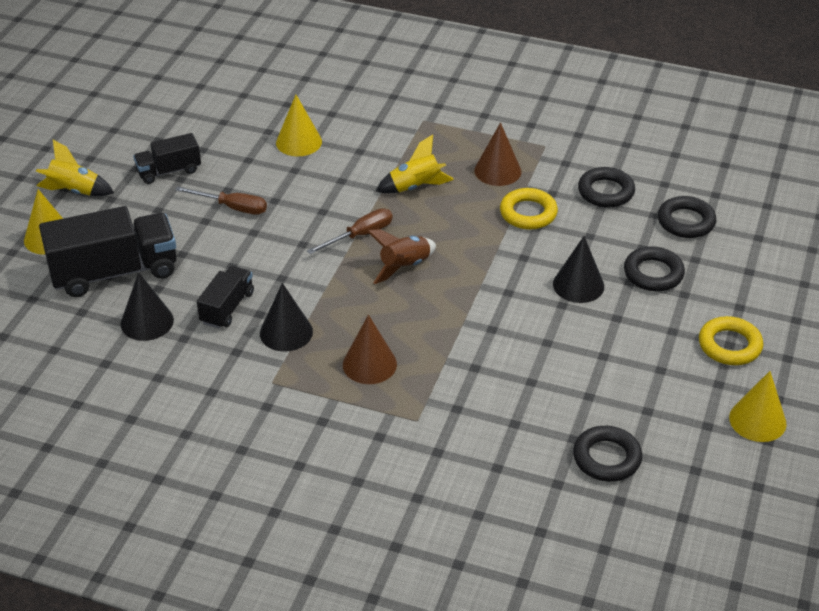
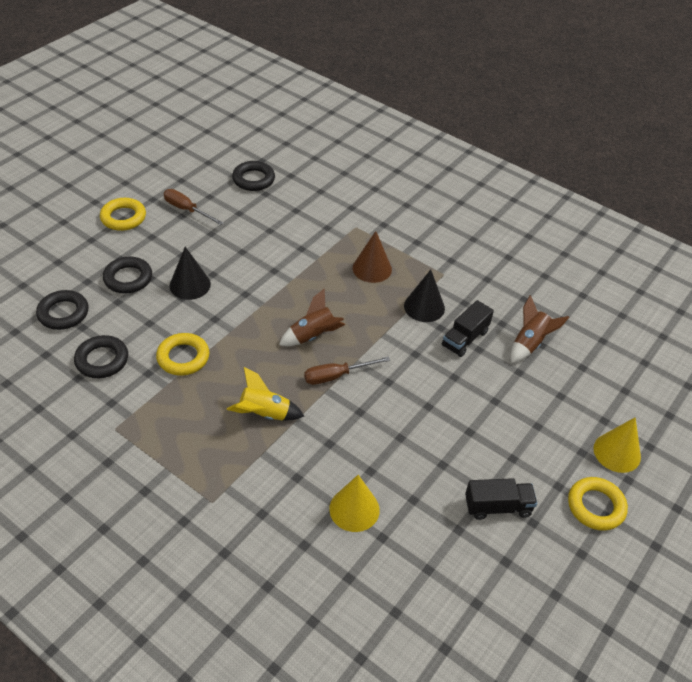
camera: 165 degrees left, 5 degrees up
yellow rocket [36,140,114,196] -> yellow ring [568,477,628,531]
black truck [39,206,177,297] -> none
black cone [121,272,174,341] -> brown rocket [511,295,570,363]
brown screwdriver [175,186,267,215] -> brown screwdriver moved to [163,189,223,225]
brown cone [474,123,521,186] -> none
yellow cone [729,371,787,442] -> none

